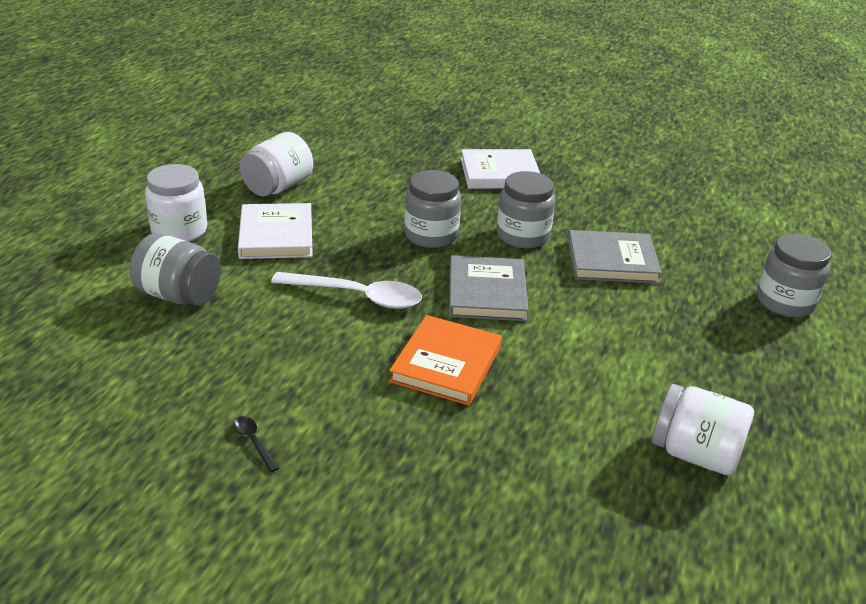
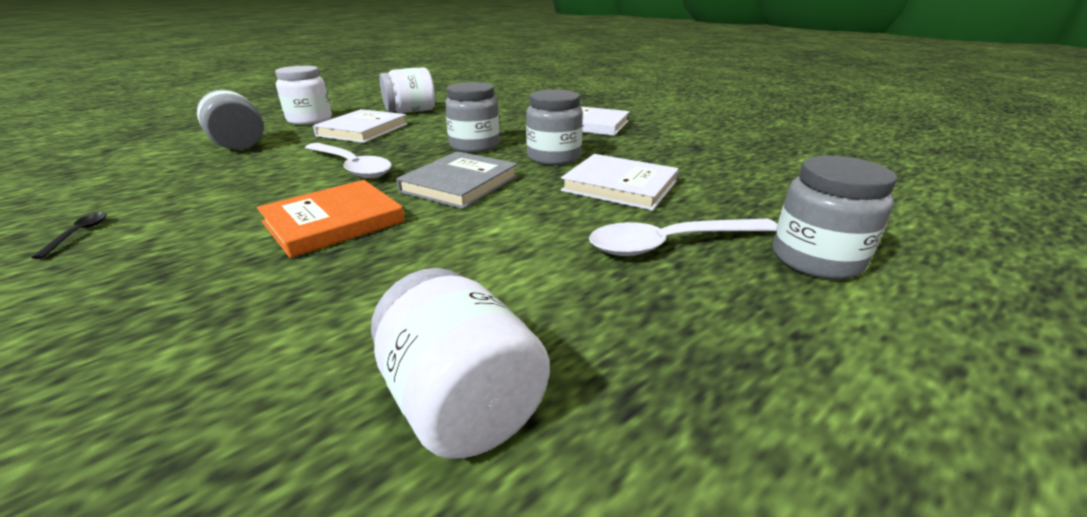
camera: 30 degrees right, 5 degrees down
grey book [568,230,662,284] -> white book [561,154,679,211]
none -> white spoon [589,219,777,256]

